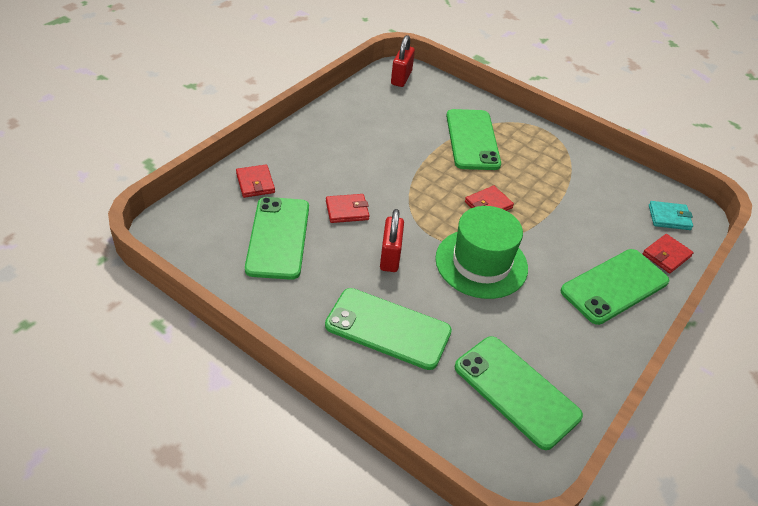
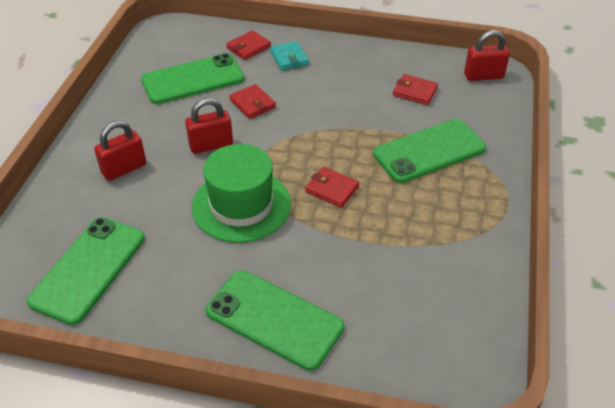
camera: 70 degrees right, 0 degrees up
green phone [325,288,452,370] -> red padlock [94,121,146,181]
red wallet [643,234,694,273] -> red wallet moved to [393,74,438,105]
turquoise wallet [649,201,693,230] -> turquoise wallet moved to [270,41,309,70]

